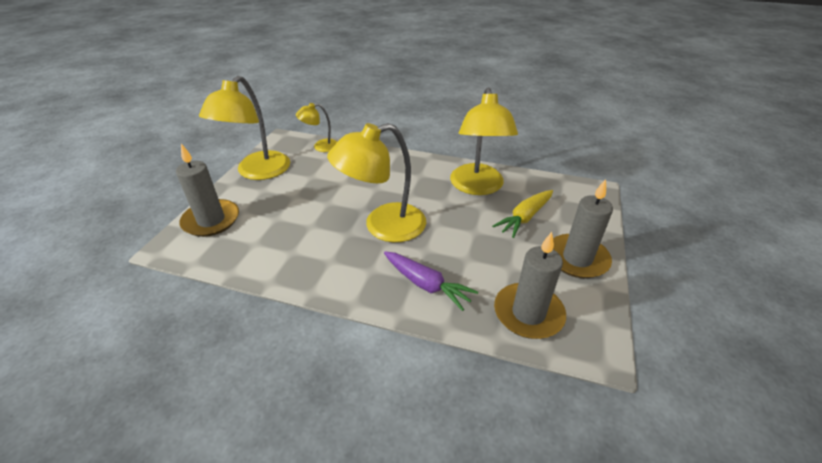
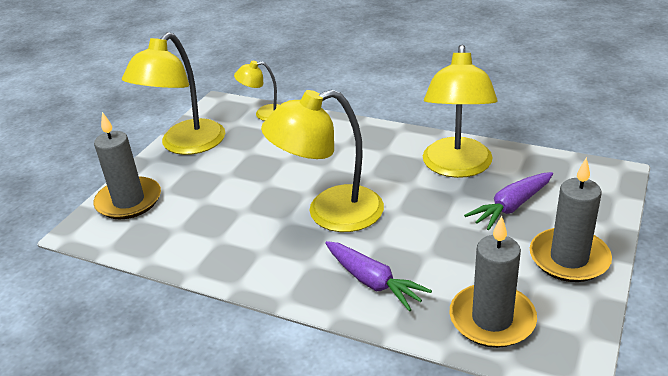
camera: 10 degrees right, 5 degrees down
yellow carrot [492,190,553,238] -> purple carrot [464,172,553,230]

